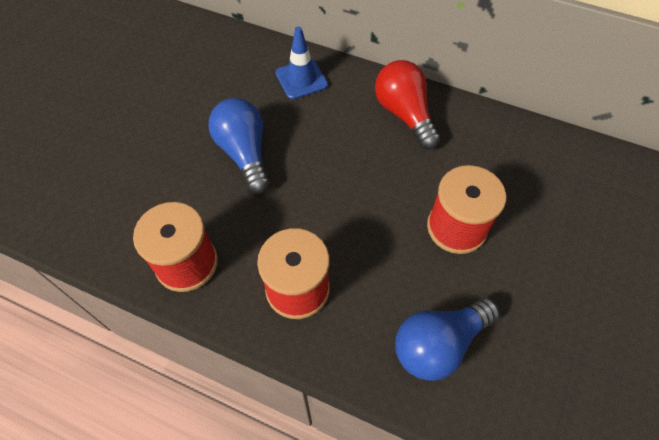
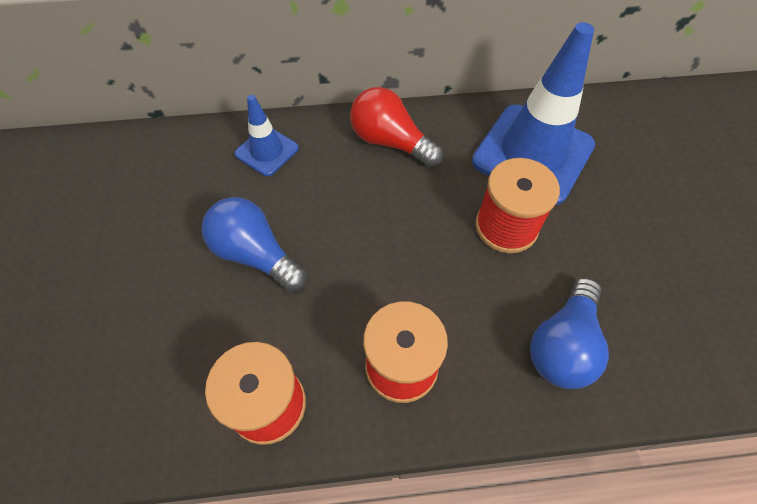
camera: 30 degrees left, 0 degrees up
none -> blue traffic cone [472,22,595,205]

